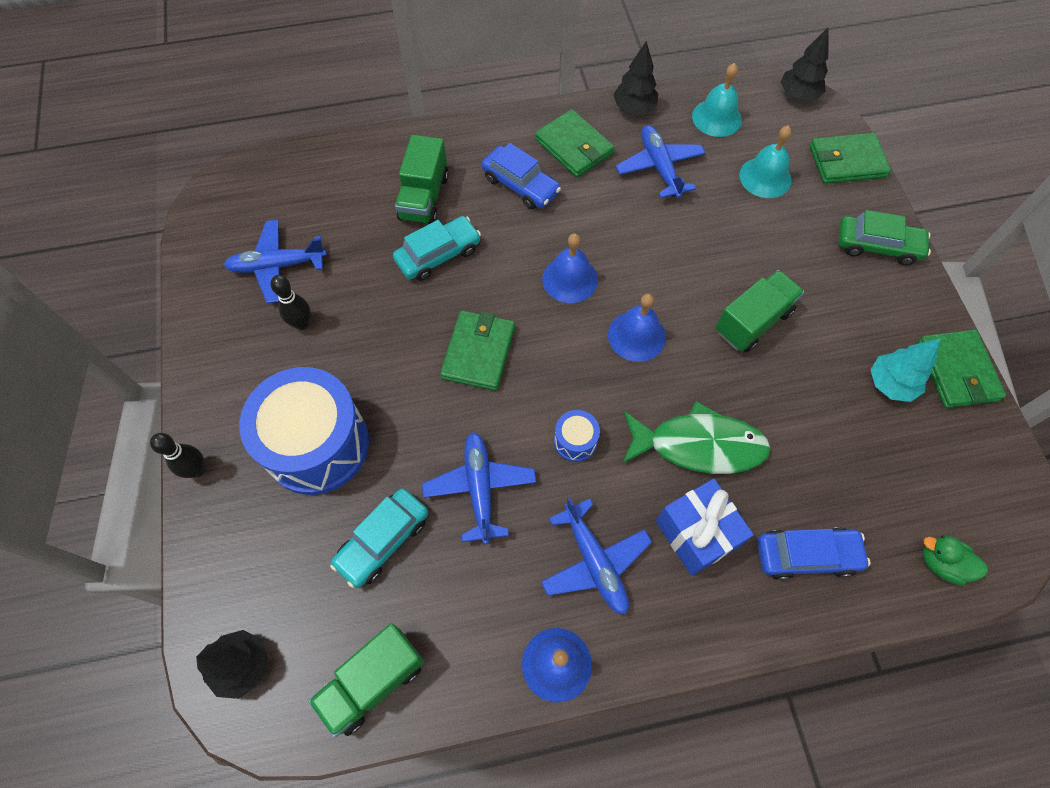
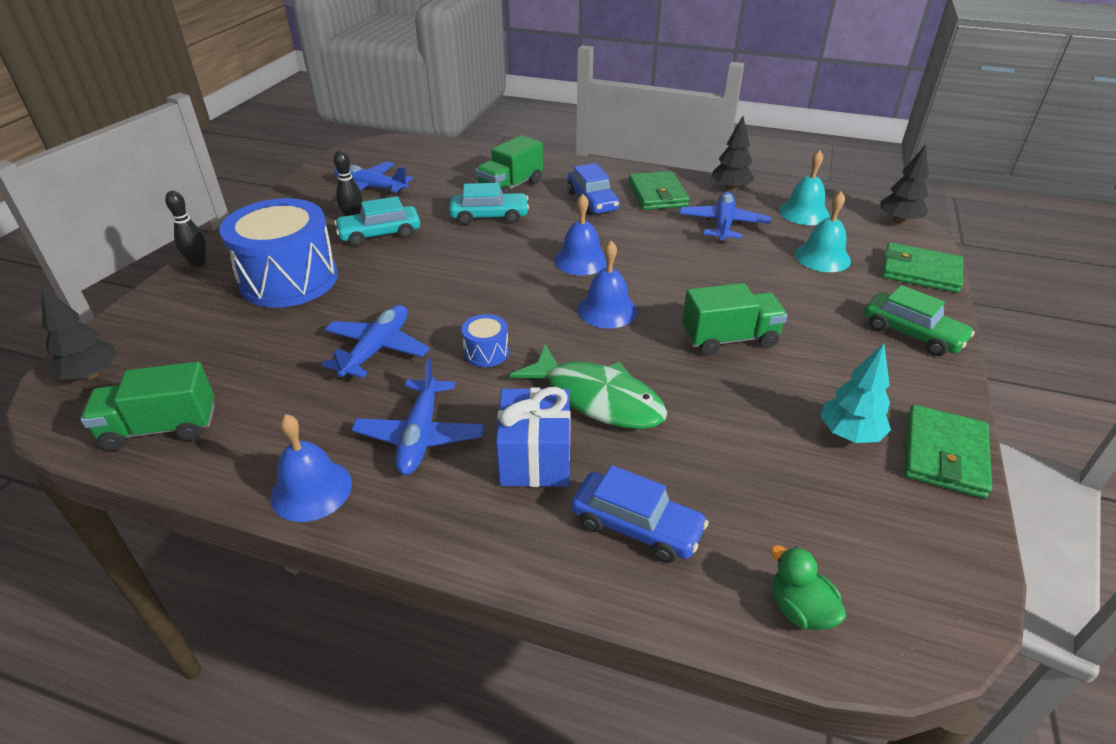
camera: 30 degrees right, 25 degrees down
turquoise car [330,489,428,588] -> turquoise car moved to [334,196,420,246]
green wallet [440,310,515,391] -> none

